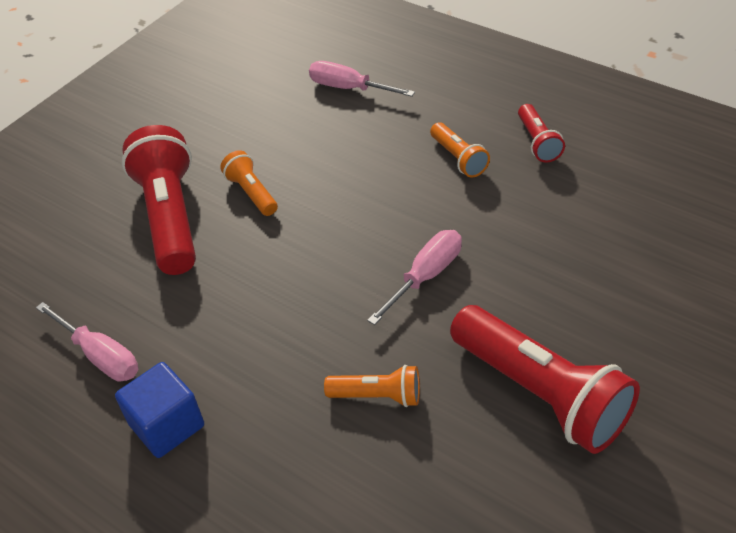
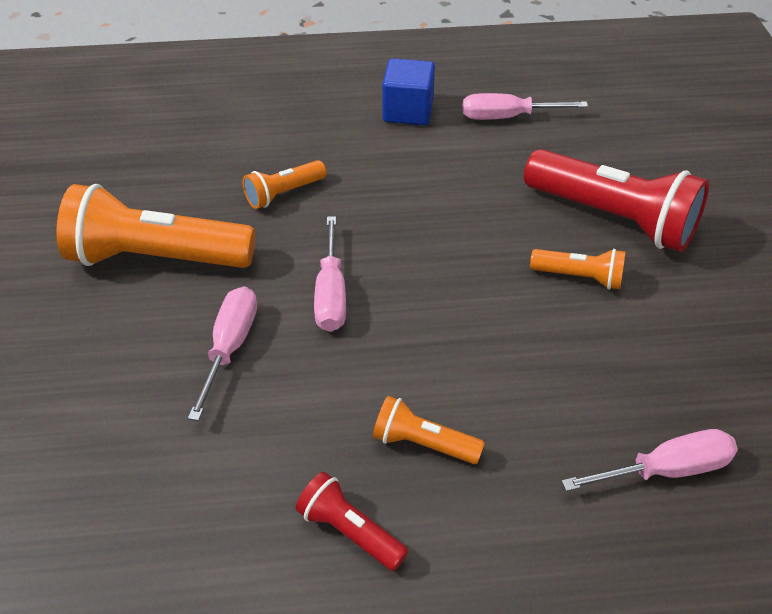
camera: 135 degrees right, 0 degrees up
red flashlight [450,305,640,454] -> orange flashlight [56,184,255,268]
none -> pink screwdriver [188,286,257,421]

